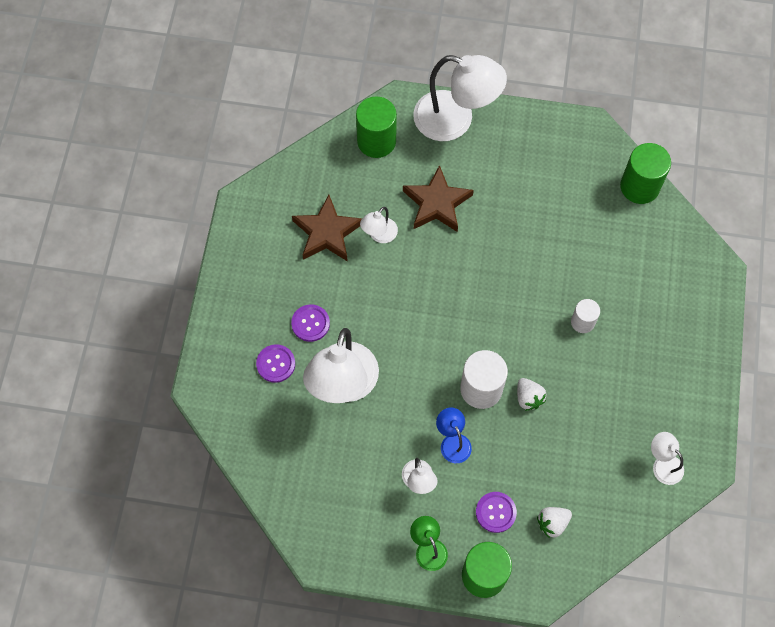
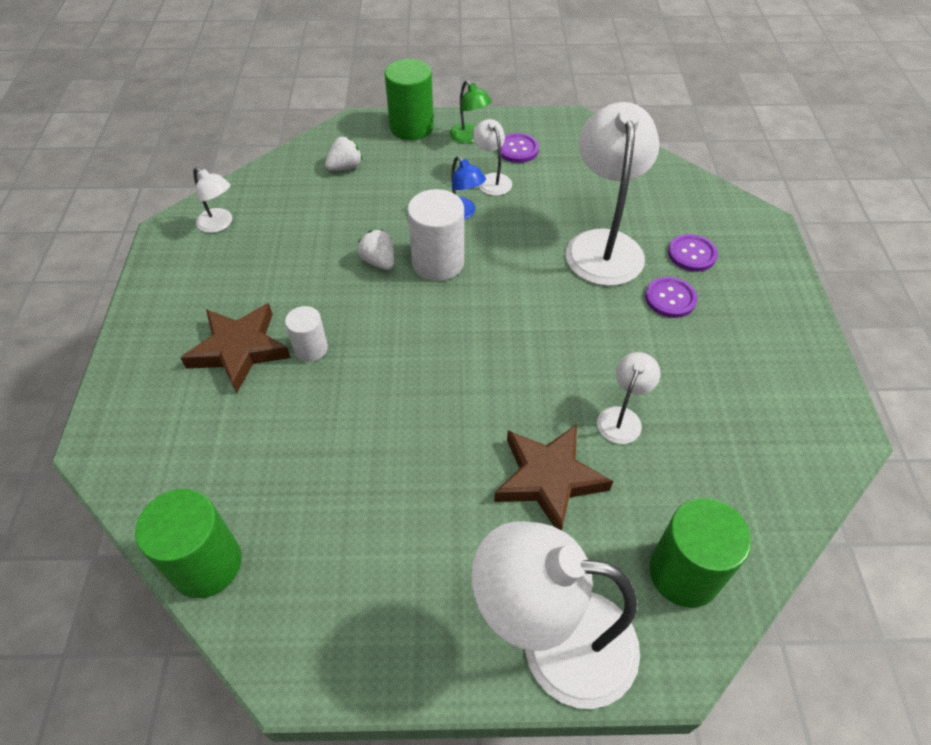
camera: 170 degrees right, 15 degrees down
brown star [292,195,362,262] -> brown star moved to [181,303,291,394]
purple button [476,492,517,533] -> purple button moved to [497,133,539,163]

